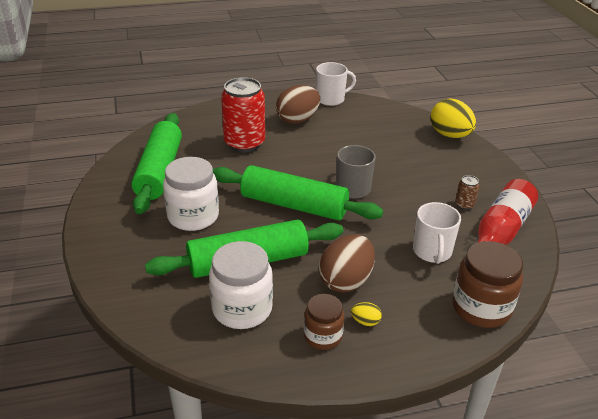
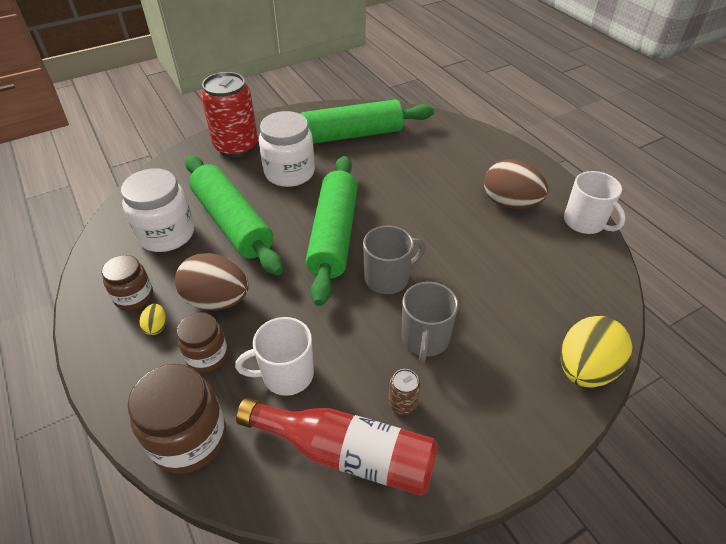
camera: 75 degrees right, 10 degrees up
red can [221,77,265,152] -> red can moved to [201,72,258,157]
none -> brown jar [177,312,228,372]
none -> grey mug [401,282,458,363]

